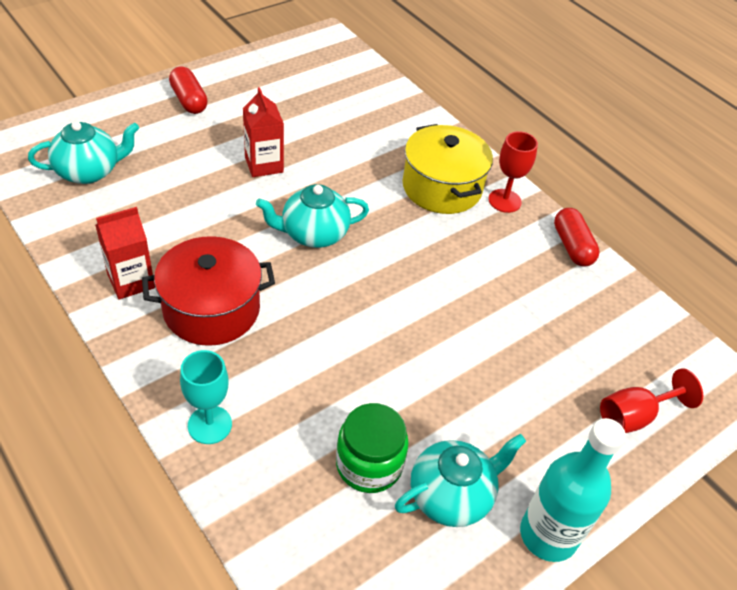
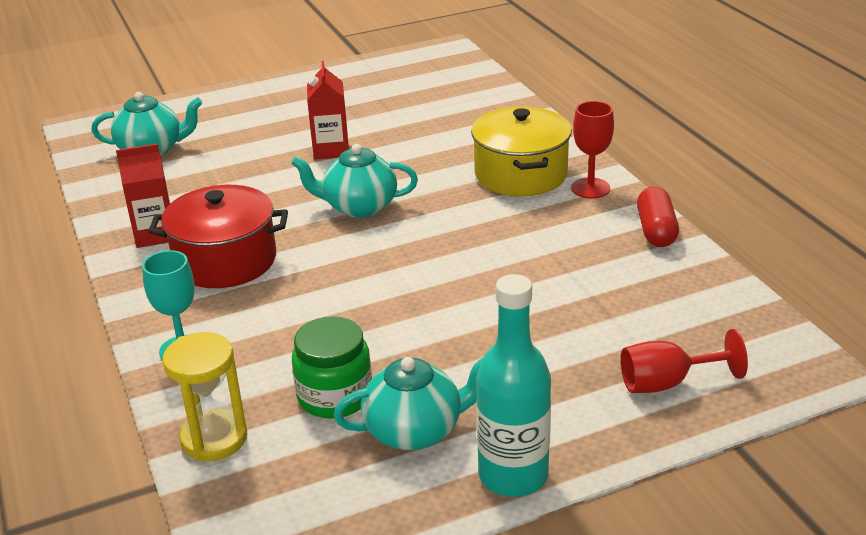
camera: 20 degrees right, 15 degrees down
red capsule [169,66,208,114] -> none
none -> yellow hourglass [162,332,247,461]

